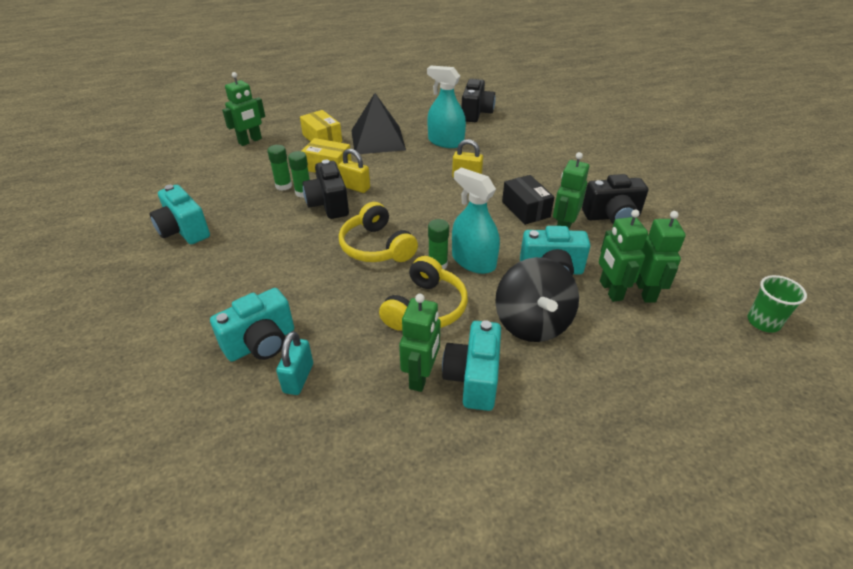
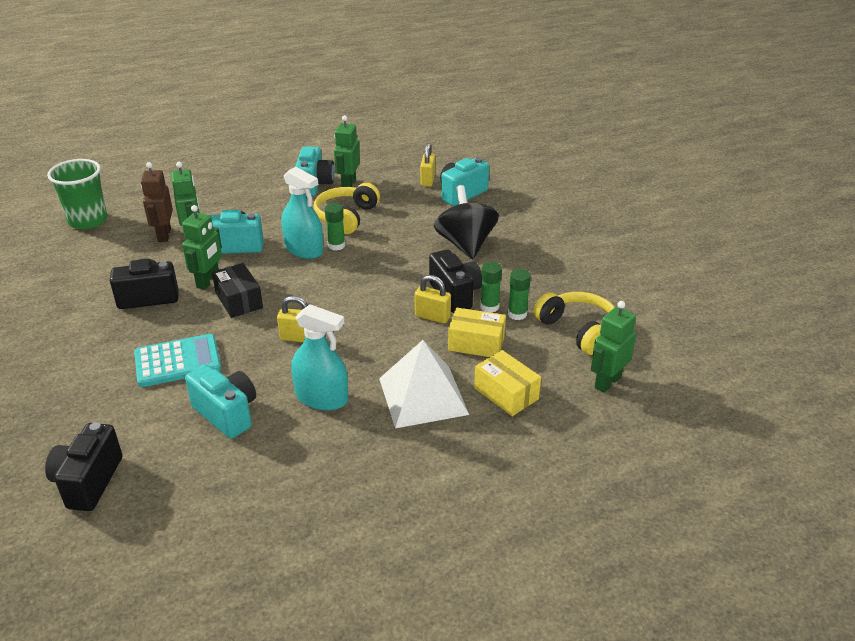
camera: 175 degrees right, 5 degrees down
turquoise camera [149,185,210,244] -> turquoise camera moved to [185,364,256,439]
turquoise padlock [276,331,313,395] -> yellow padlock [420,143,435,187]
yellow headphones [339,202,418,262] -> yellow headphones moved to [534,292,615,355]
black pyramid [351,93,406,154] -> white pyramid [379,340,469,428]
black camera [461,79,496,122] -> black camera moved to [45,422,122,511]
black spinning top [495,257,579,342] -> black spinning top moved to [434,185,499,259]
green robot [636,211,686,303] -> brown robot [141,162,173,242]
green cup [747,275,807,333] -> green cup [47,159,107,229], size x1.61
none -> turquoise calculator [134,334,221,387]

